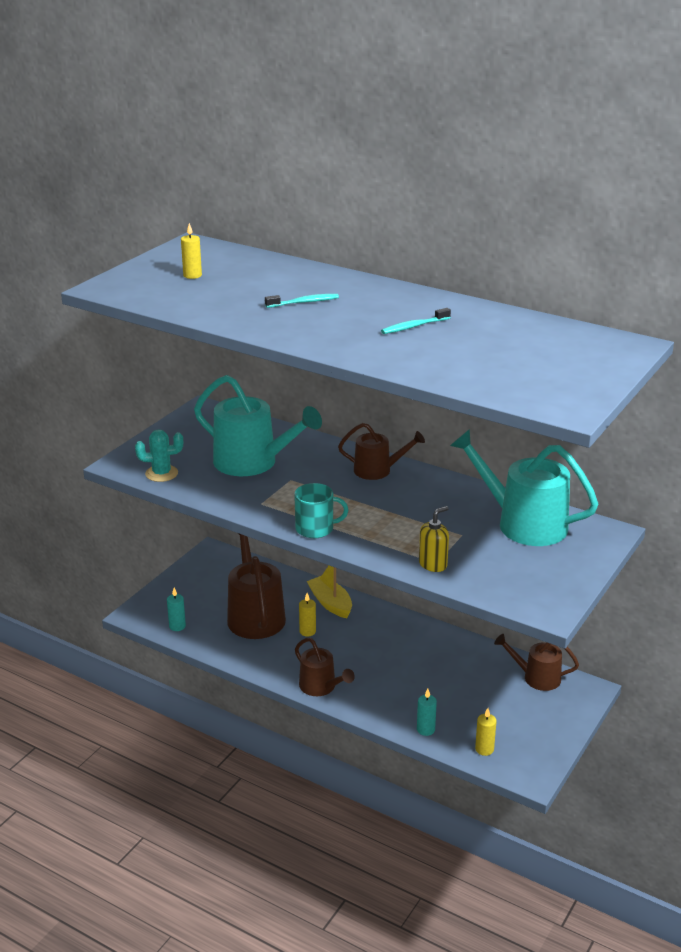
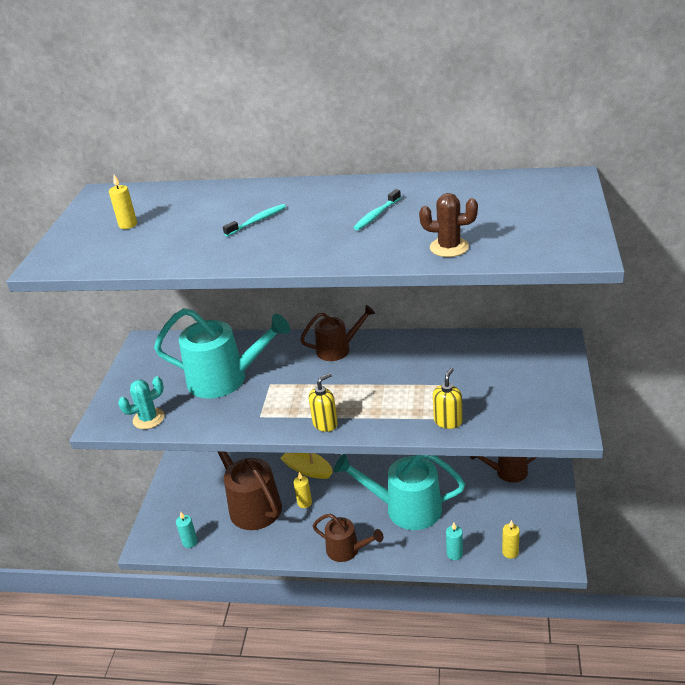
camera: 20 degrees left, 5 degrees up
turquoise mug [294,483,348,538] -> yellow soap dispenser [309,373,338,432]
turquoise watering can [450,429,598,546] -> turquoise watering can moved to [334,454,465,530]
none -> brown cactus [419,193,478,257]

